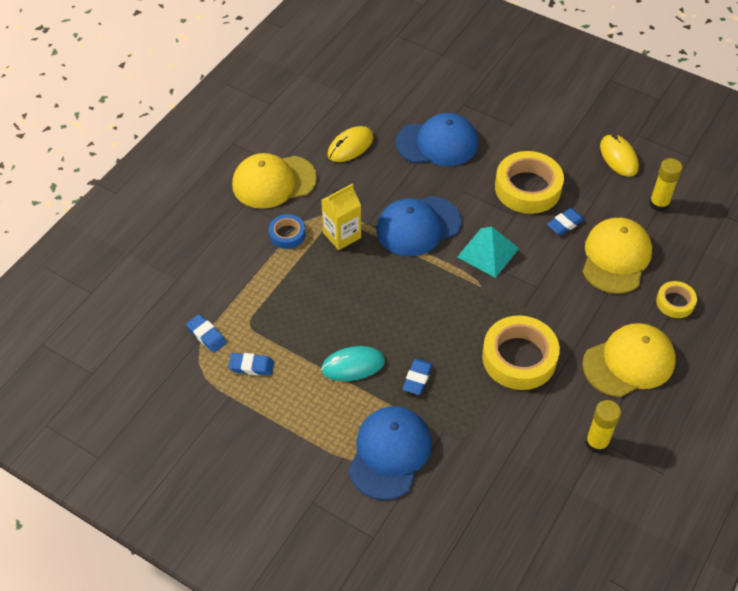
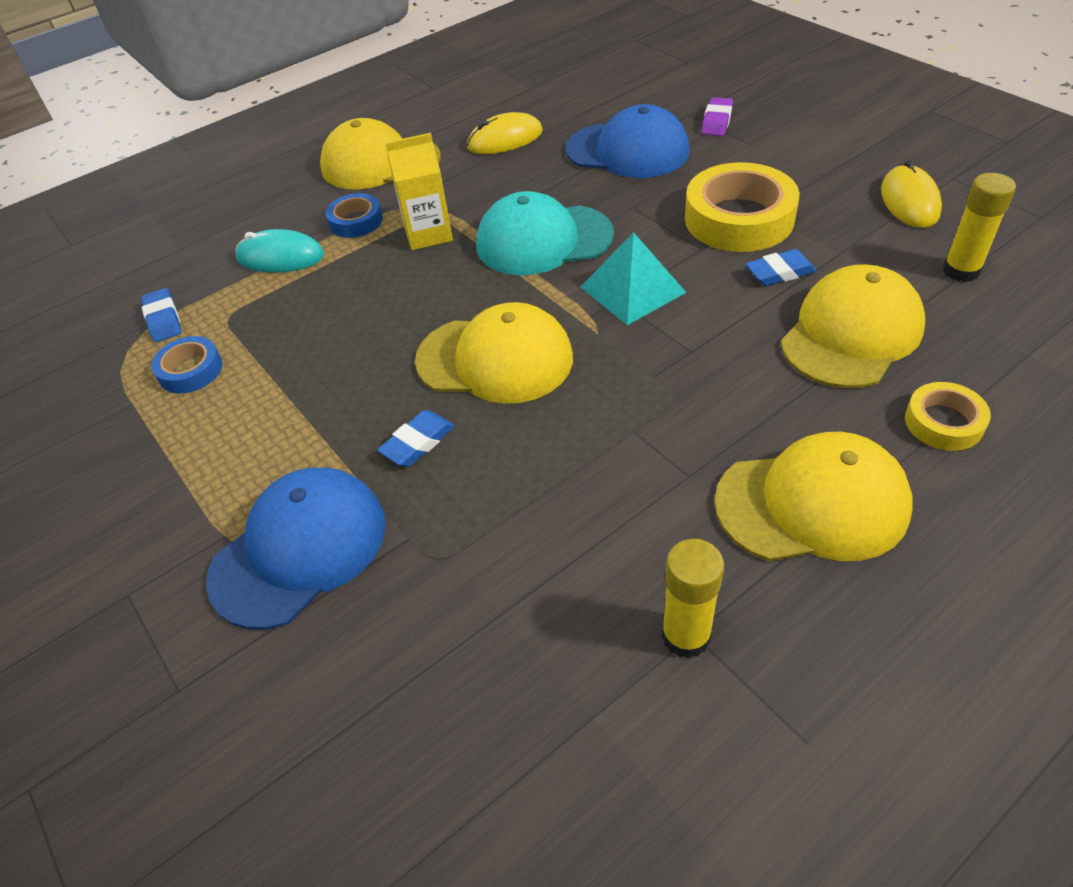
camera: 25 degrees right, 5 degrees down
blue eraser [228,353,274,376] -> blue tape [151,336,222,394]
turquoise mouse [321,346,385,381] -> turquoise mouse moved to [235,229,324,273]
blue cap [376,196,462,256] -> turquoise cap [477,191,614,275]
yellow tape [482,315,560,390] -> none
none -> yellow cap [415,302,573,404]
none -> purple eraser [701,97,733,136]

